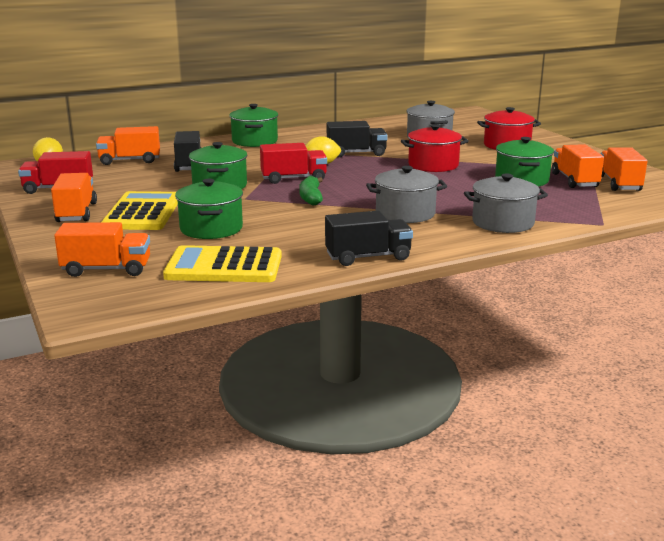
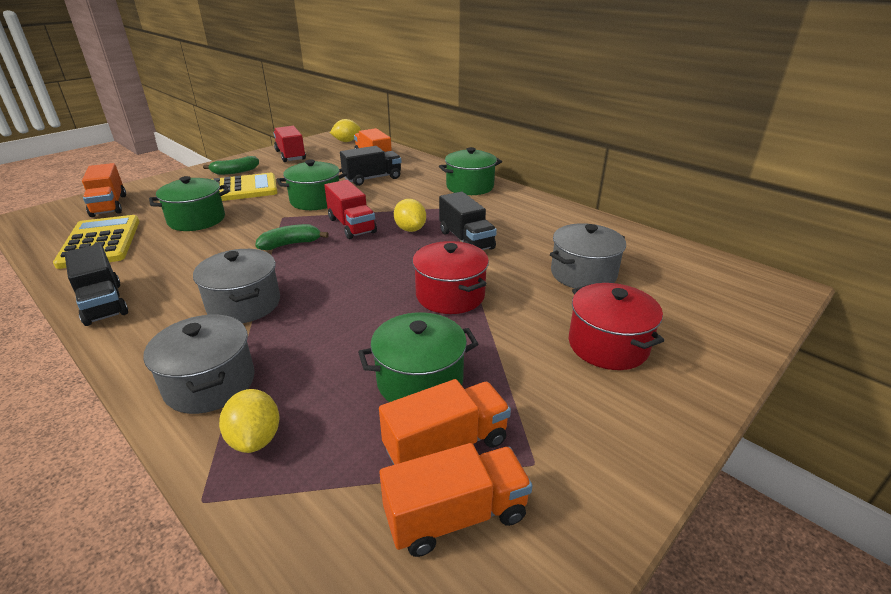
camera: 70 degrees right, 10 degrees up
orange truck [51,173,97,222] -> green banana [203,156,259,175]
none -> yellow lemon [219,389,280,453]

